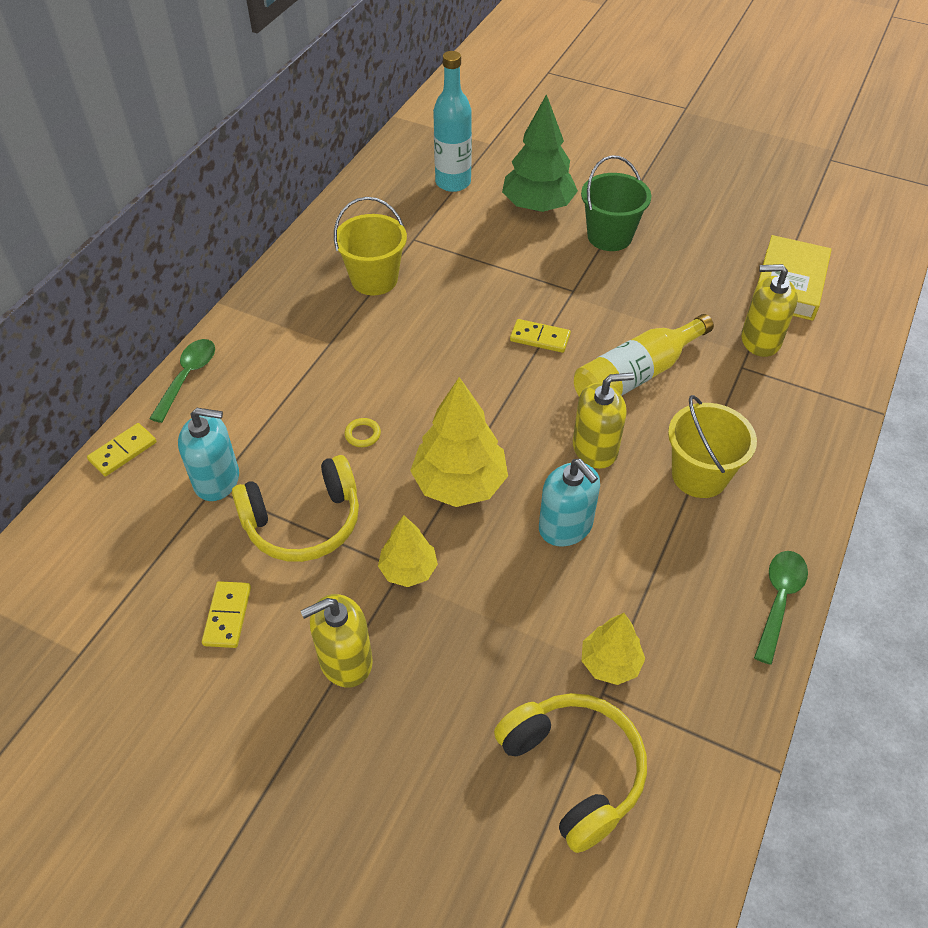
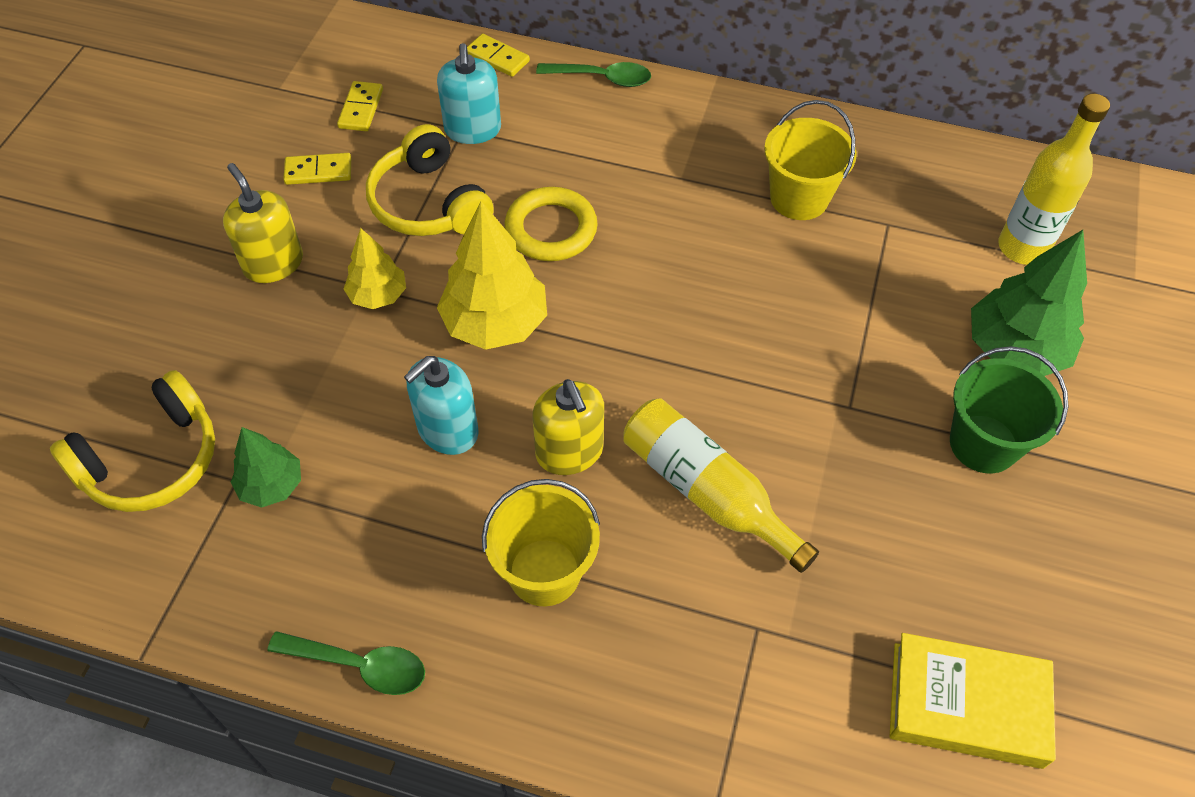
camera: 80 degrees right, 5 degrees up
yellow ring [345,418,381,447] -> yellow ring [505,187,598,261], size x2.30
turquoise bottle [433,51,472,192] -> yellow bottle [998,94,1110,265]
yellow domino [510,319,571,353] -> yellow domino moved to [337,81,383,131]
yellow tree [582,613,645,685] -> green tree [231,427,301,508]
yellow soap dispenser [741,264,798,357] -> none

